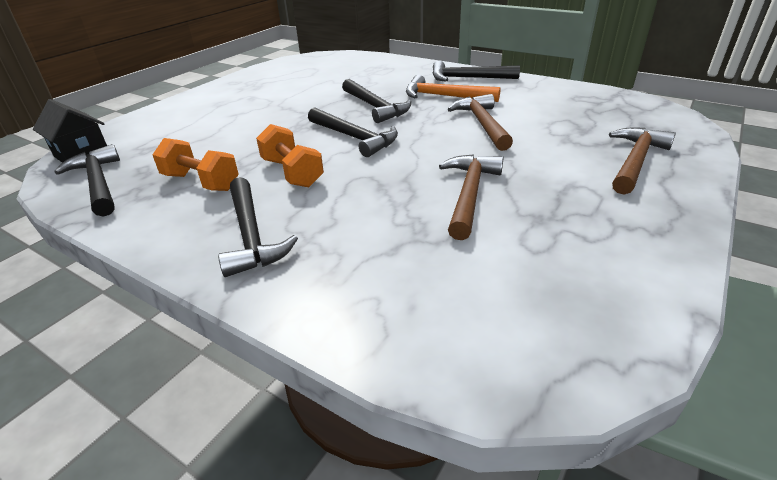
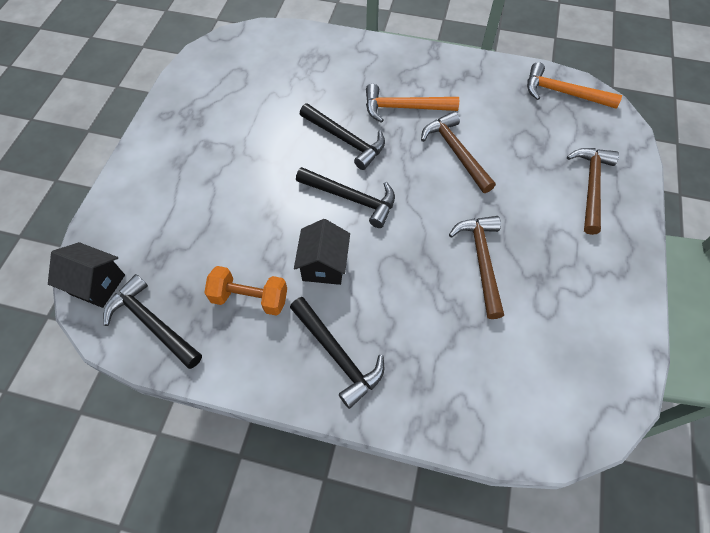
camera: 20 degrees left, 25 degrees up
orange dumbbell [256,124,324,187] -> black house [294,219,350,285]
black hammer [432,61,520,81] -> none
none -> orange hammer [527,62,622,109]

